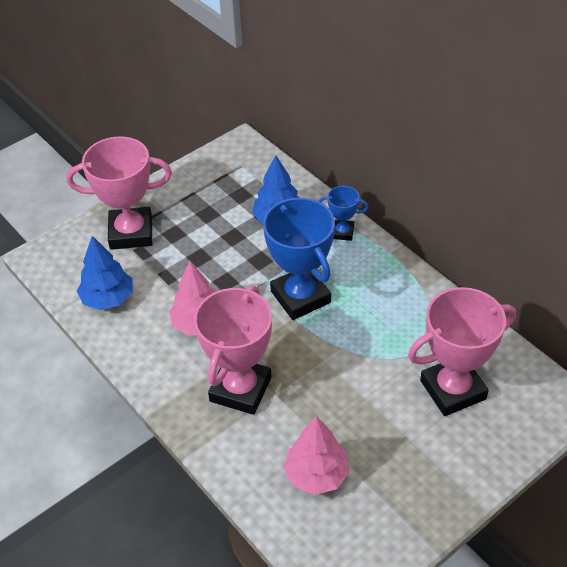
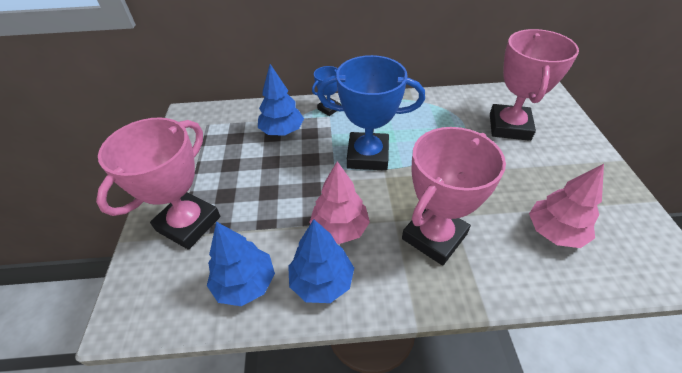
camera: 55 degrees left, 0 degrees up
pink trophy [194,286,272,415] -> pink trophy turned 75 degrees clockwise [402,127,506,266]
none -> blue tree [288,219,354,303]

